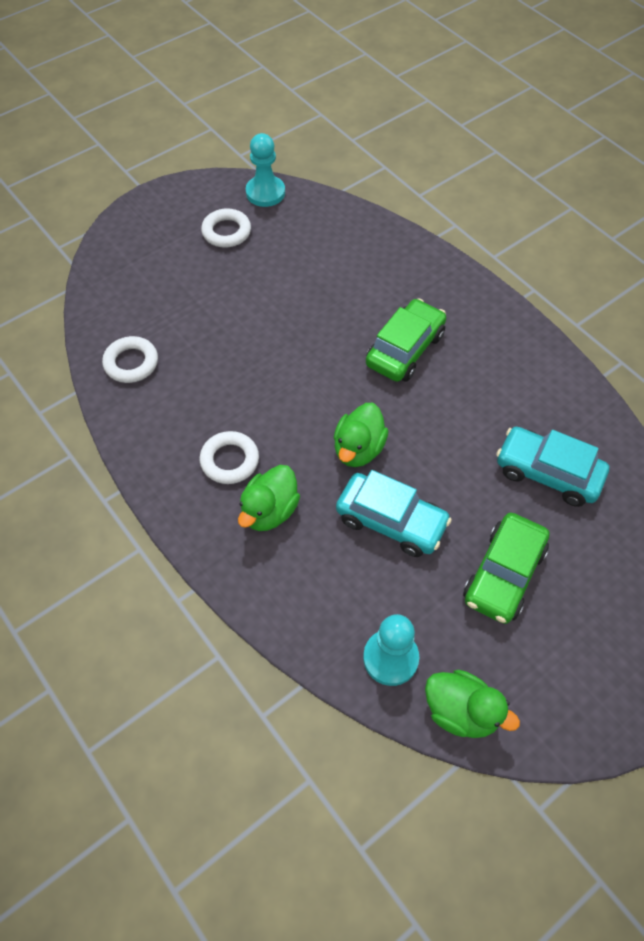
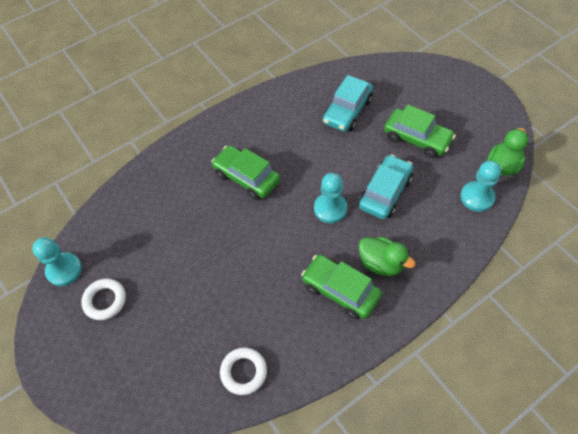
camera: 85 degrees left, 0 degrees up
white ring [199,431,259,484] -> green car [301,255,382,320]
green duck [334,403,389,467] -> turquoise pawn [314,173,347,223]

